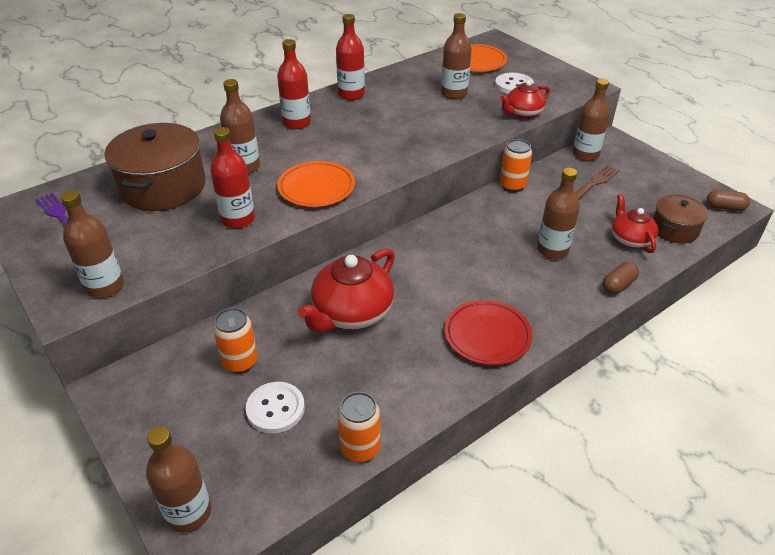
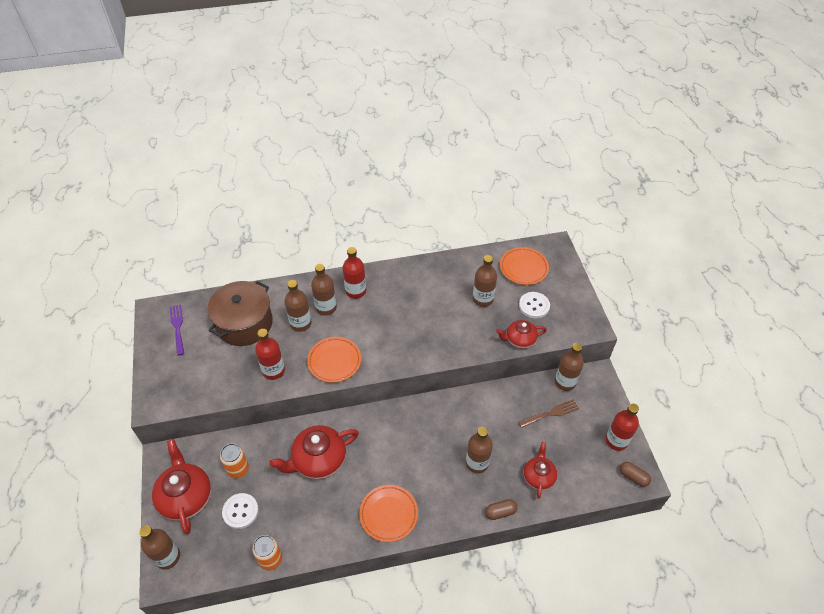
camera: 25 degrees right, 10 degrees up
brown bottle [60,190,124,298] -> brown bottle moved to [311,264,337,316]
red bottle [336,14,365,100] -> red bottle moved to [606,404,639,451]
red plate [445,300,533,365] -> orange plate [359,485,418,542]
orange can [500,139,532,192] -> none
brown pot [653,194,708,243] -> none
none -> red teapot [152,439,211,534]

